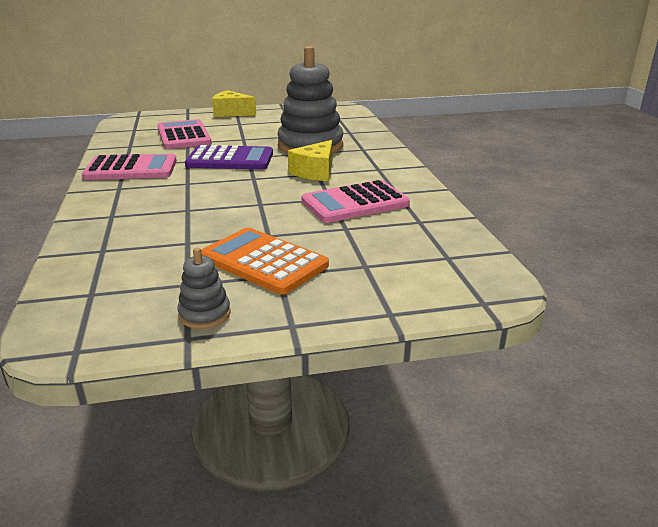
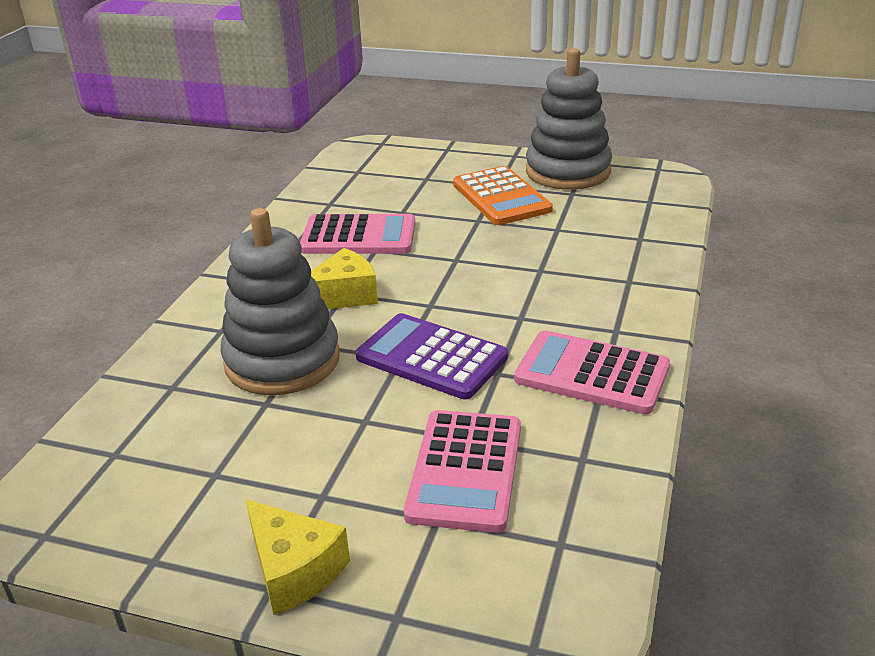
camera: 150 degrees left, 5 degrees up
grey stacking toy [177,248,230,329] -> grey stacking toy [526,48,612,190], size x2.25

